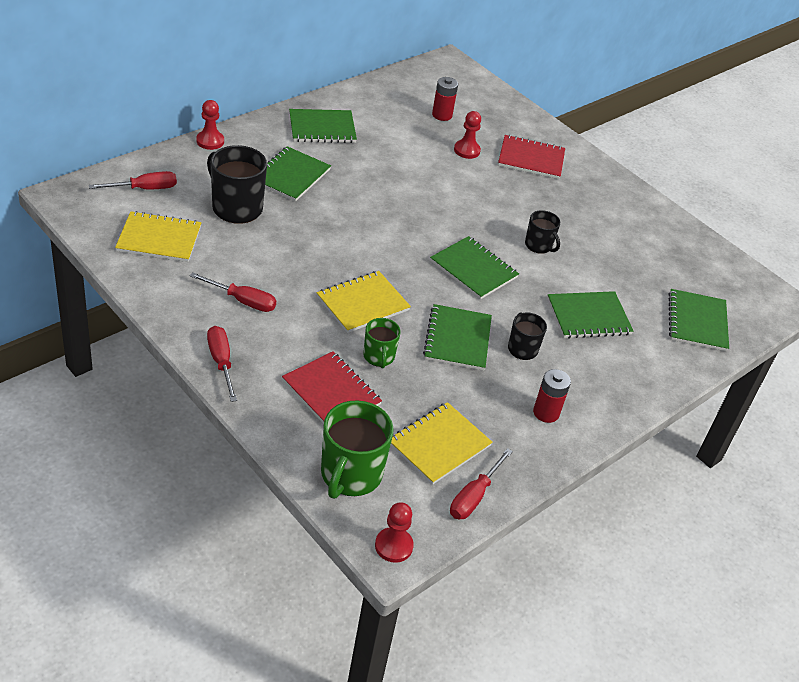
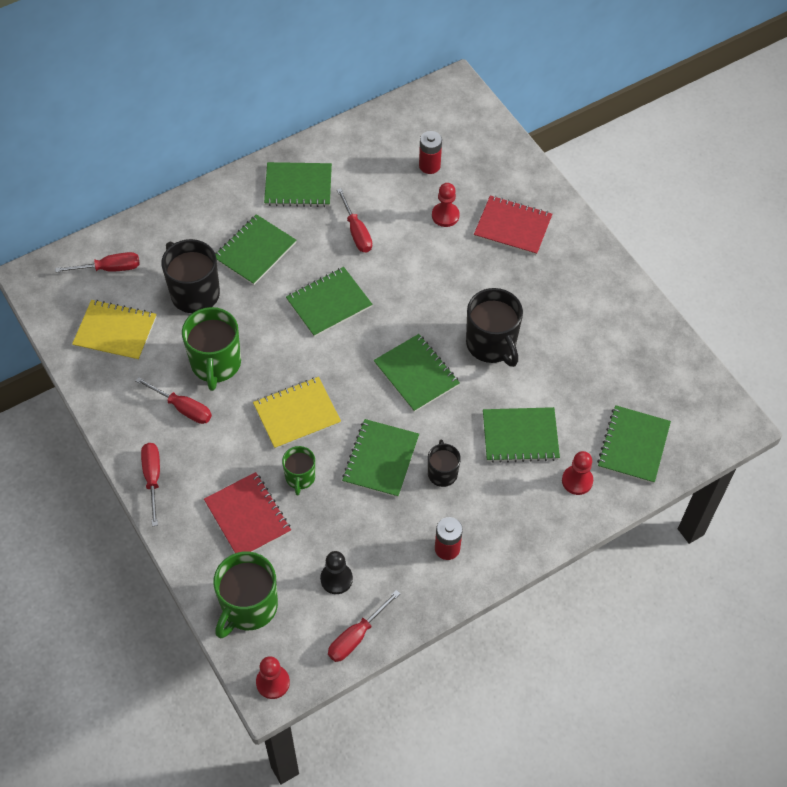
camera: 15 degrees right, 15 degrees up
red pawn [196,100,224,150] -> red pawn moved to [562,451,593,495]
yellow notebook [390,402,493,485] -> black pawn [320,551,353,594]
black mug [525,210,560,254] -> black mug [466,288,523,367], size x1.76
none -> green mug [182,307,241,391]
none -> green notebook [286,267,372,337]
none -> red screwdriver [337,188,372,252]

